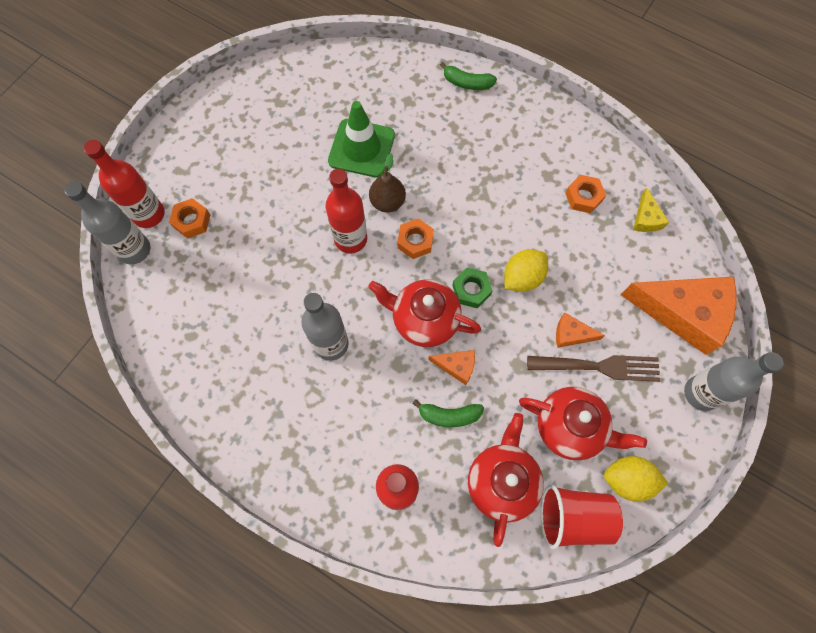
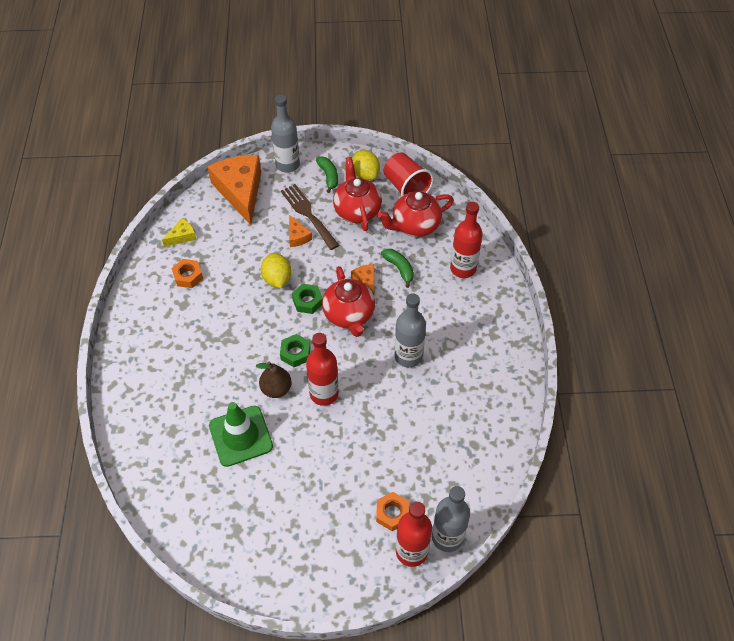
camera: 125 degrees left, 15 degrees down
orange nut [397,218,434,259] -> green nut [280,334,310,367]
green banana [440,62,497,90] -> green banana moved to [316,157,338,193]
yellow lemon [504,250,548,292] -> yellow lemon turned 60 degrees clockwise [261,253,291,288]

